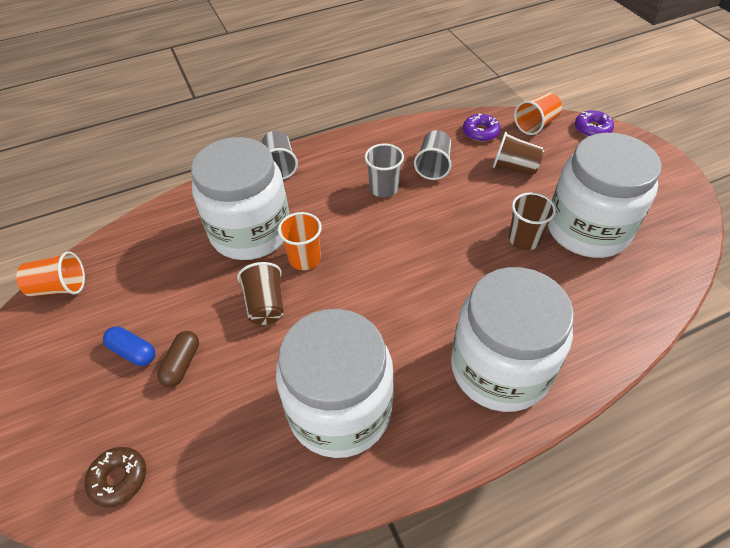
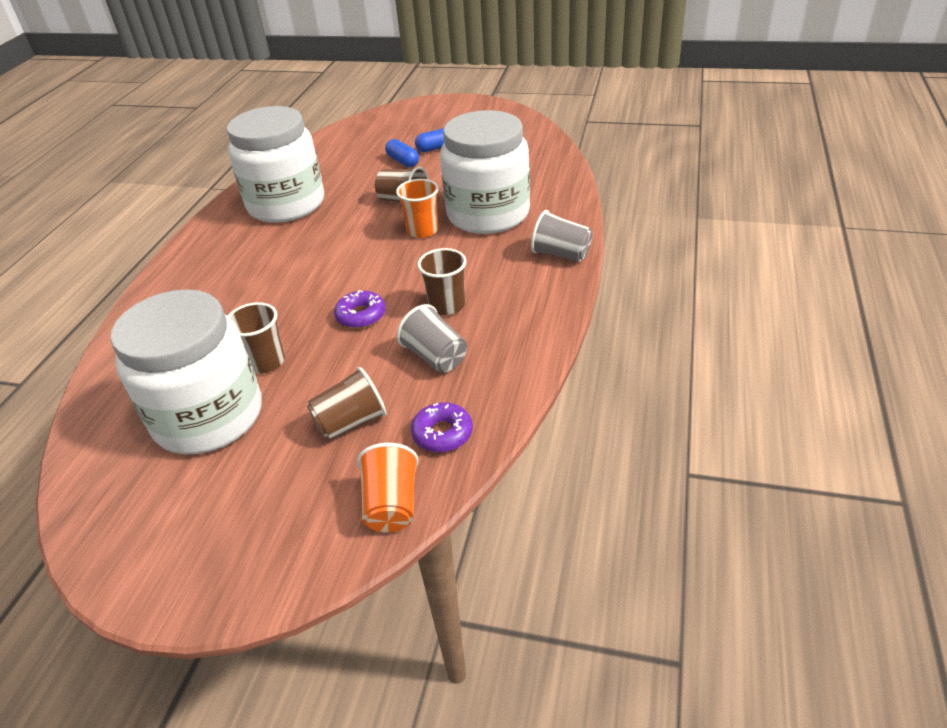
camera: 130 degrees right, 10 degrees down
orange cup [16,252,85,296] -> none
brown donut [85,447,146,507] -> none
brown capsule [157,331,199,387] -> blue capsule [385,139,419,167]
grey cup [365,144,404,198] -> brown cup [417,248,467,315]
white jar [451,267,574,412] -> none
purple donut [575,110,614,137] -> purple donut moved to [334,290,386,328]

